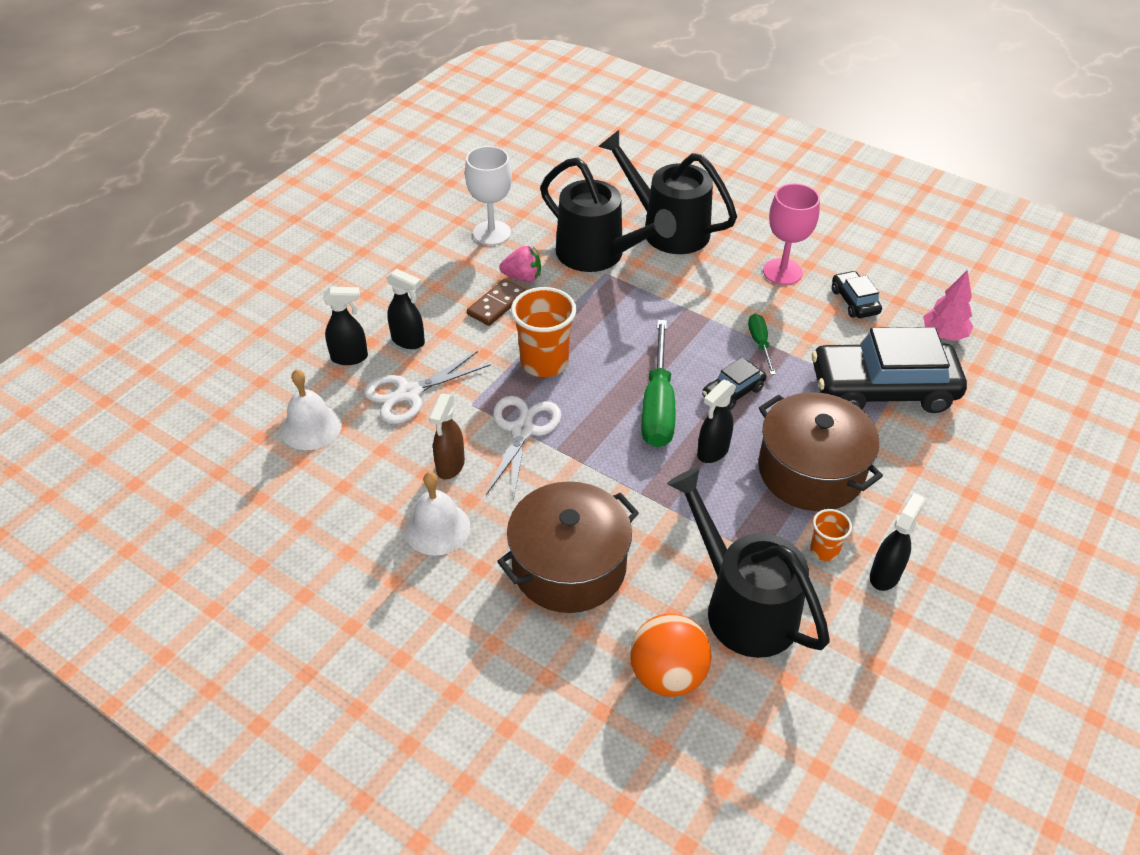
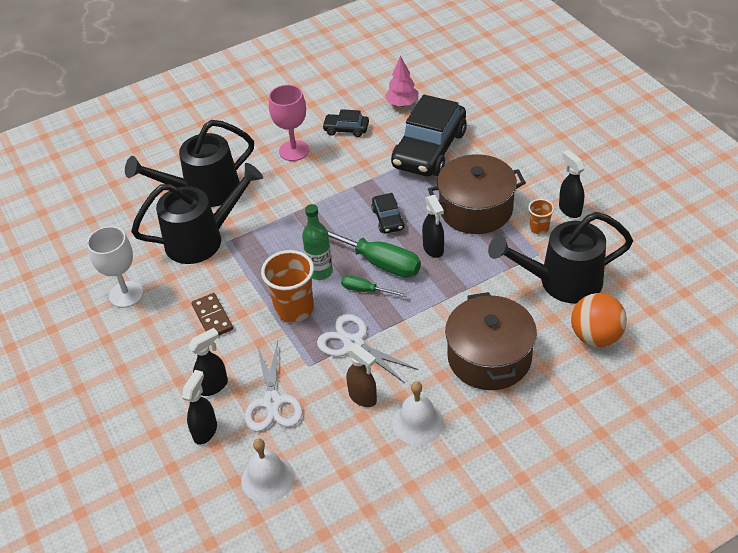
camera: 60 degrees left, 0 degrees up
pink strawberry [499,246,541,282] -> none
green screwdriver [748,314,776,375] -> green screwdriver moved to [341,275,407,297]
none -> green bottle [302,204,333,280]

